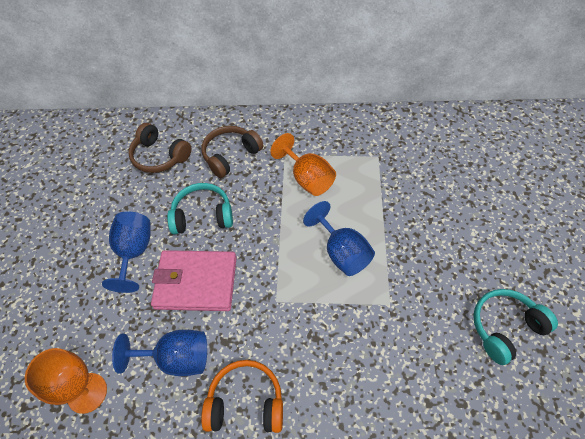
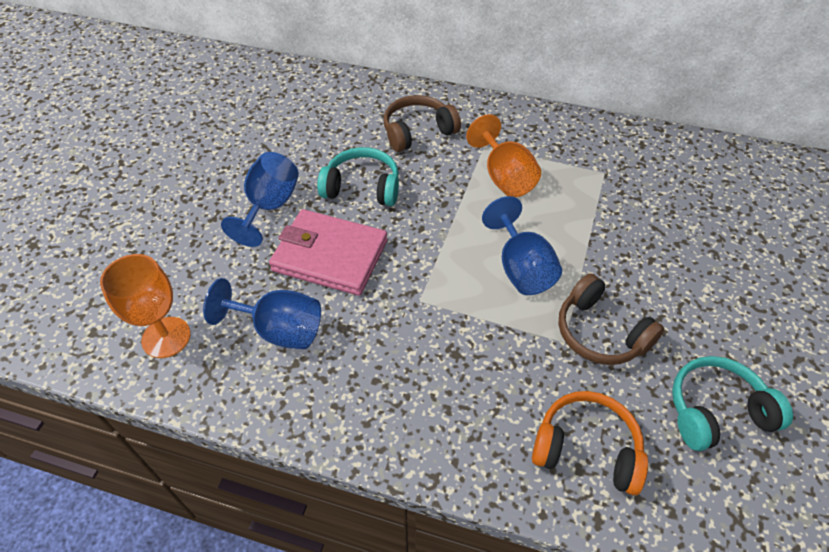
camera: 15 degrees right, 5 degrees down
brown headphones [128,123,192,173] -> brown headphones moved to [558,273,664,365]
orange headphones [201,360,283,433] -> orange headphones moved to [532,391,648,495]

